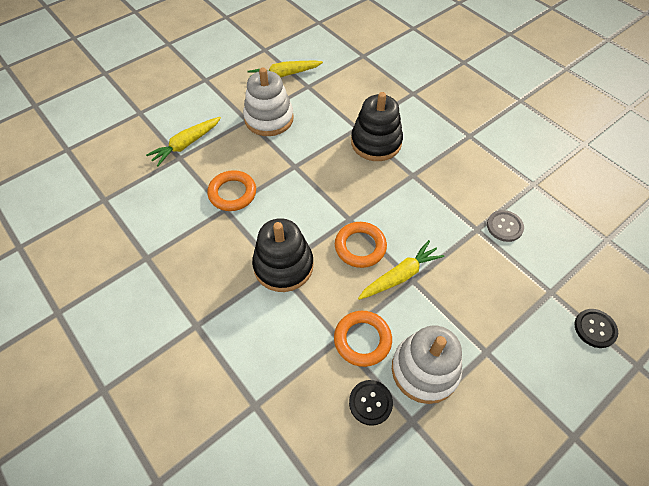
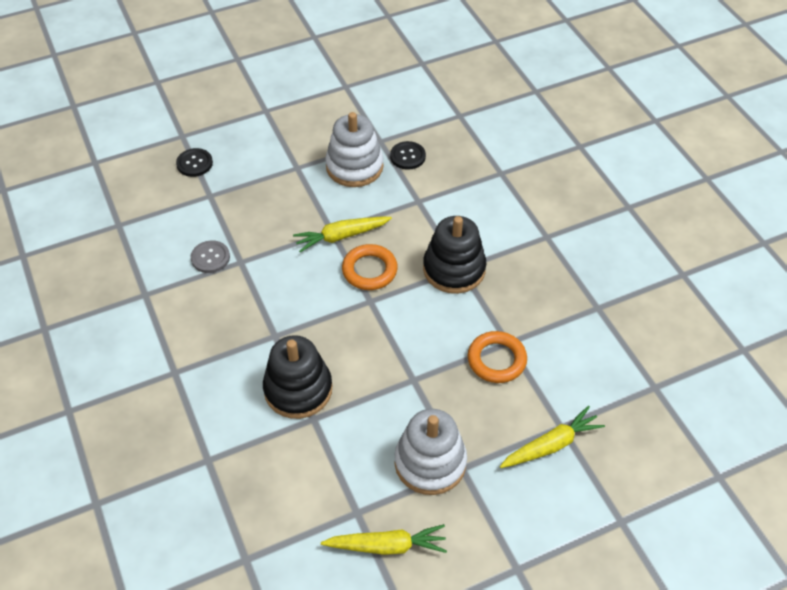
camera: 165 degrees left, 5 degrees down
orange ring [334,311,392,367] -> none

